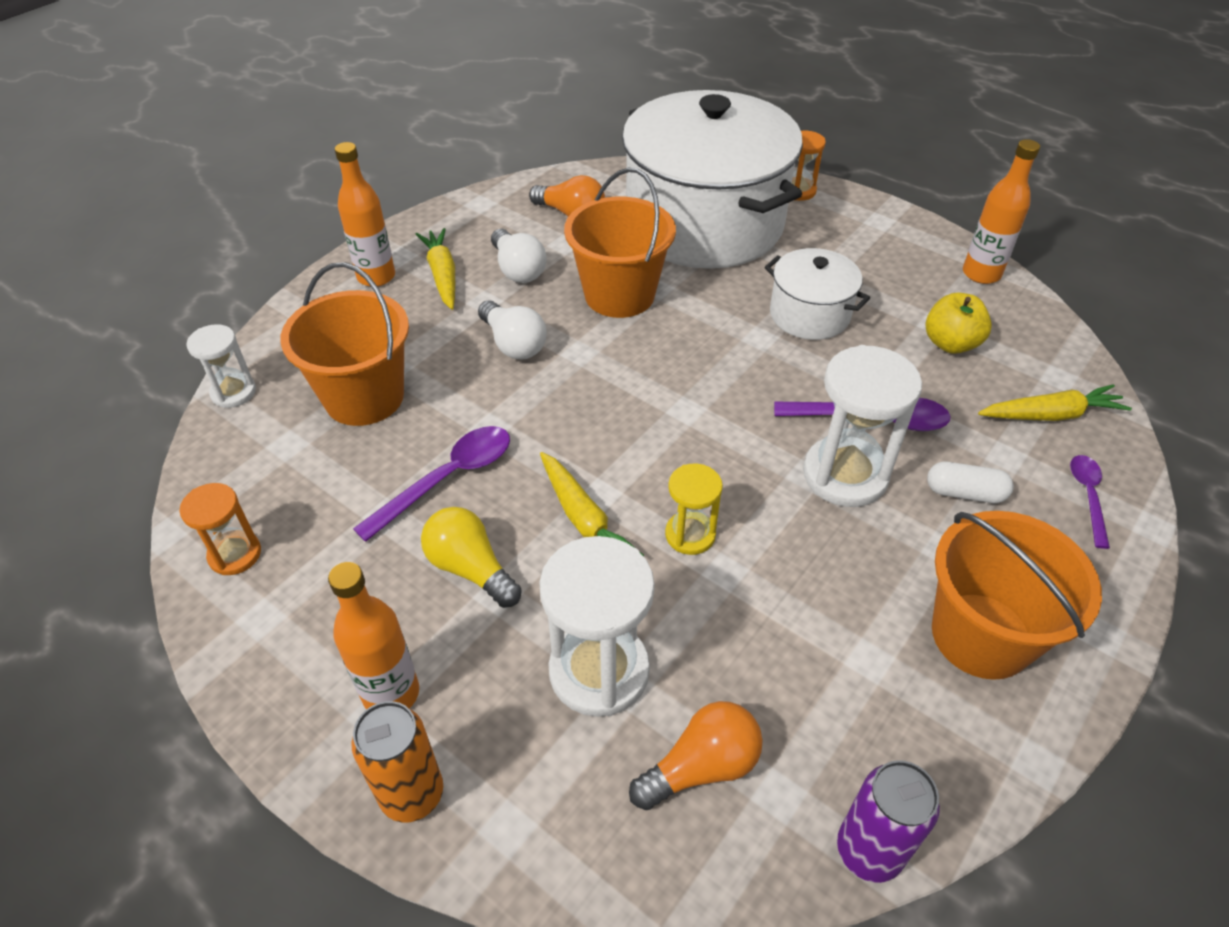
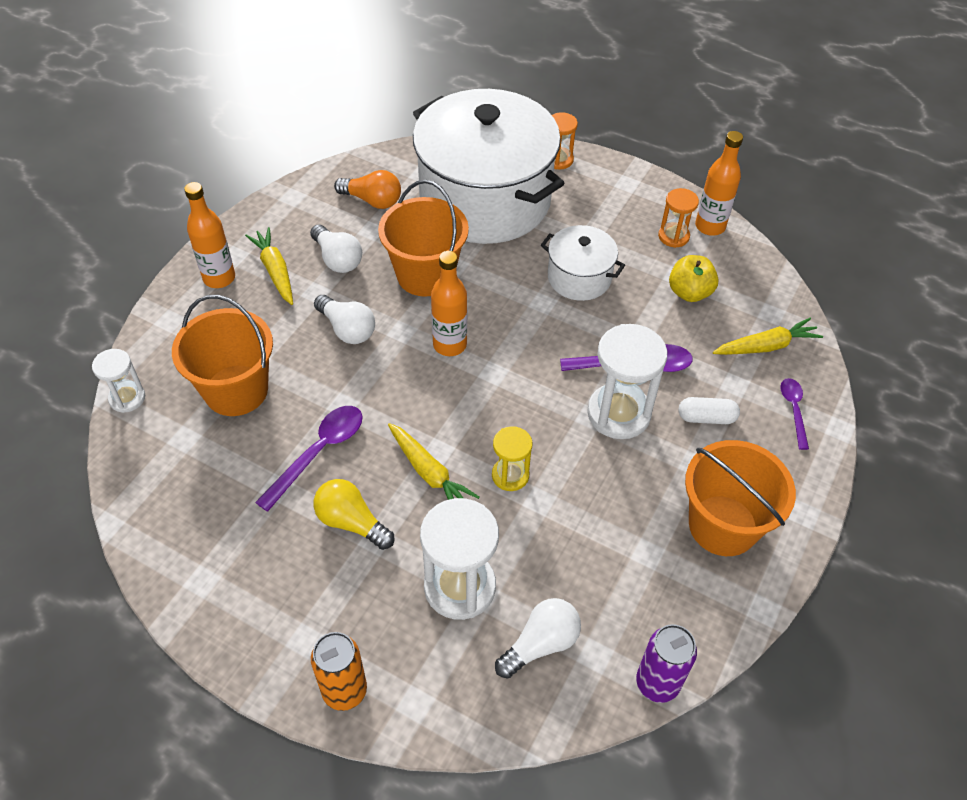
camera: 10 degrees left, 5 degrees up
orange hourglass [179,483,261,575] -> orange hourglass moved to [658,188,699,248]
orange bottle [328,562,419,709] -> orange bottle moved to [431,251,467,356]
orange light bulb [629,701,763,810] -> white light bulb [495,598,581,678]

